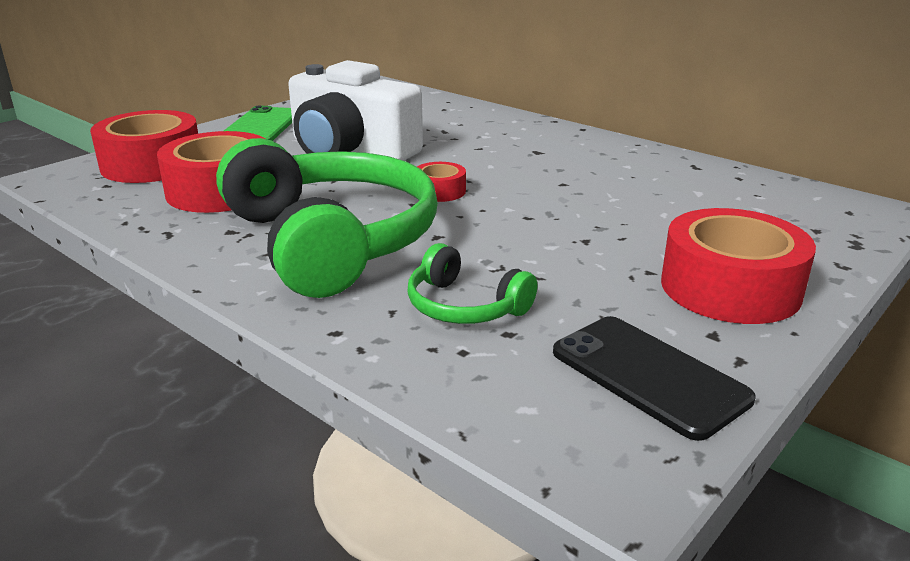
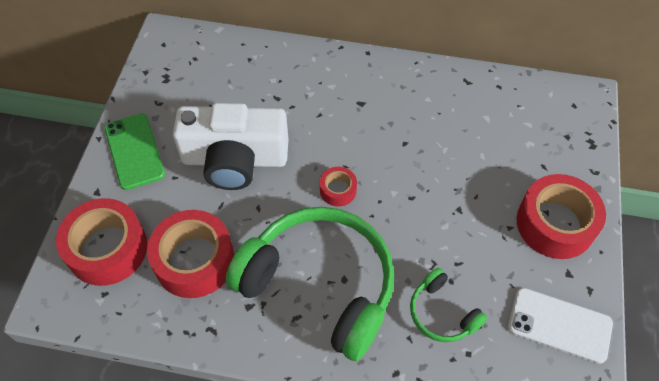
camera: 30 degrees left, 30 degrees up
green headphones [407,243,537,324] -> green headphones turned 45 degrees clockwise [410,268,487,342]
black phone [553,316,756,441] -> white phone [508,288,613,364]

